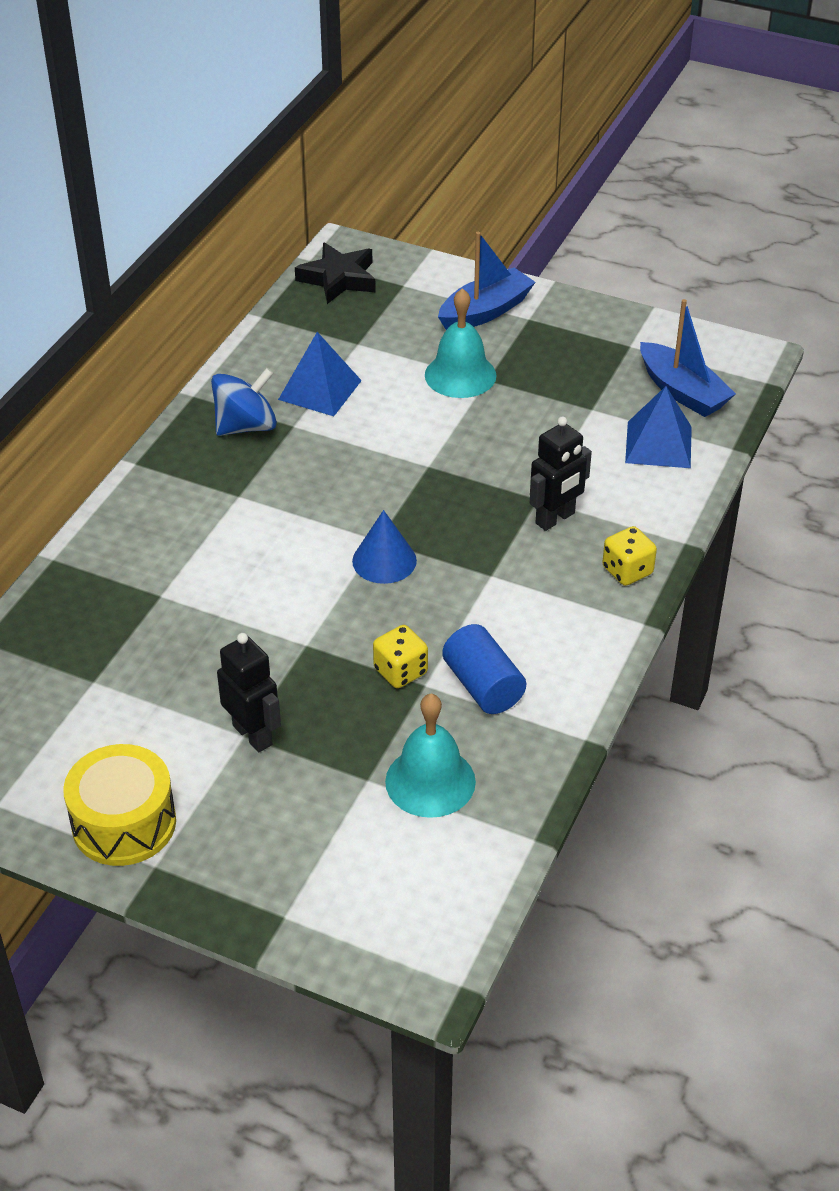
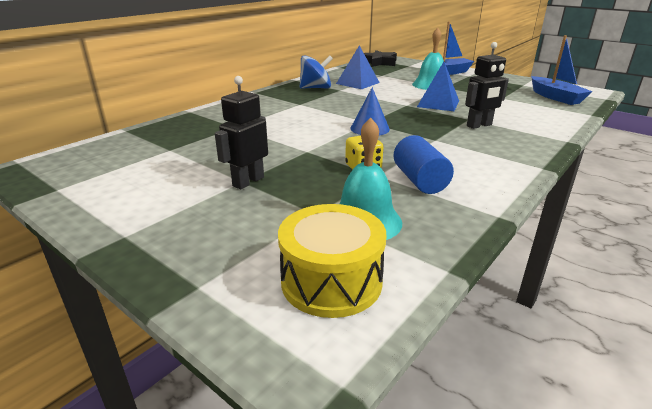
camera: 15 degrees right, 15 degrees down
yellow drum [63,744,176,866] -> yellow drum moved to [278,204,386,318]
black robot [217,633,281,752] -> black robot turned 120 degrees counterclockwise [215,76,268,189]
yellow dice [602,526,657,586] -> none
blue pyramid [625,386,692,468] -> blue pyramid moved to [417,62,459,111]

